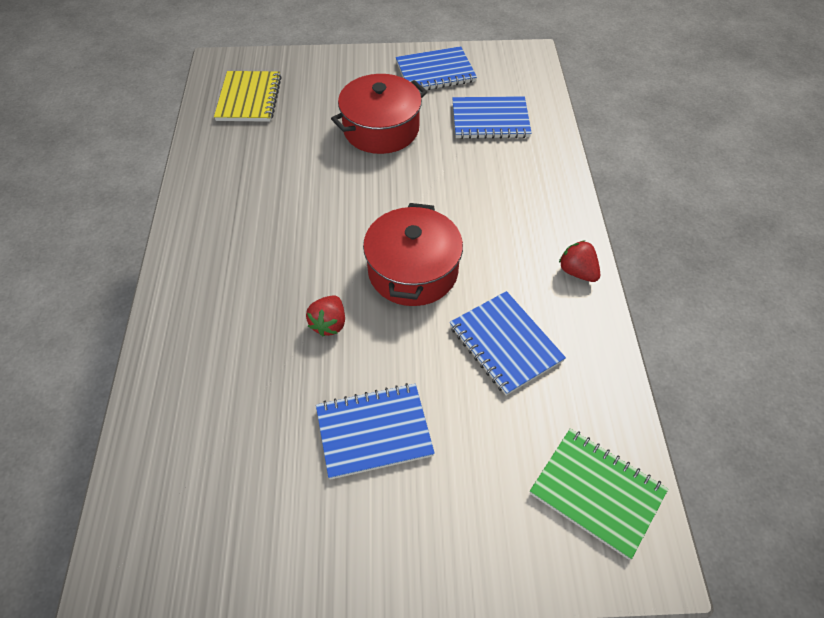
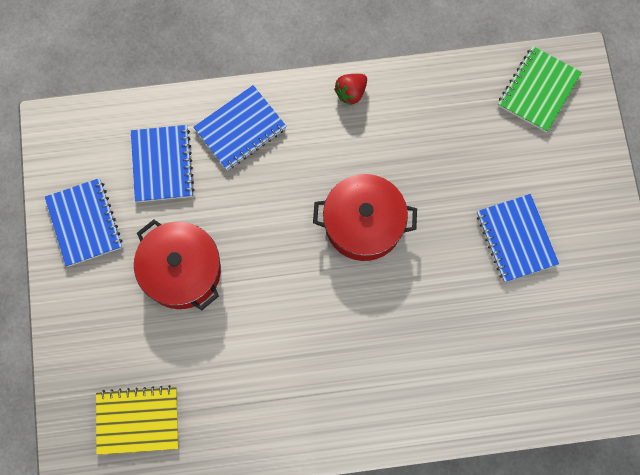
camera: 95 degrees left, 20 degrees up
red strawberry [306,295,345,336] -> none
blue notebook [450,291,566,396] -> blue notebook moved to [193,85,287,170]

